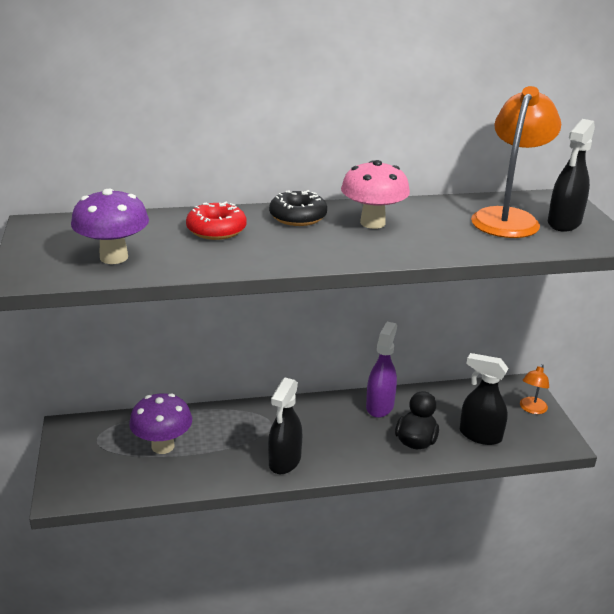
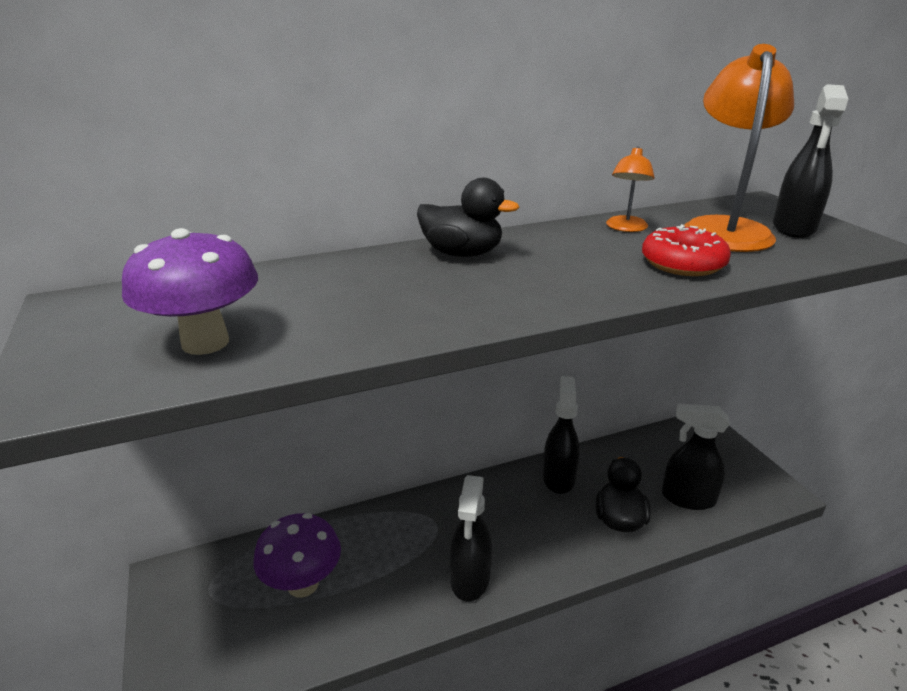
camera: 10 degrees left, 0 degrees up
red donut [186,201,247,240] -> red donut moved to [642,224,731,276]
black donut [269,190,327,226] -> black duck [417,178,519,257]
pink mushroom [341,160,410,229] -> none
purple spray bottle [366,322,397,418] -> black spray bottle [543,376,580,494]
orange lamp [520,364,549,414] -> orange lamp moved to [606,146,655,232]

